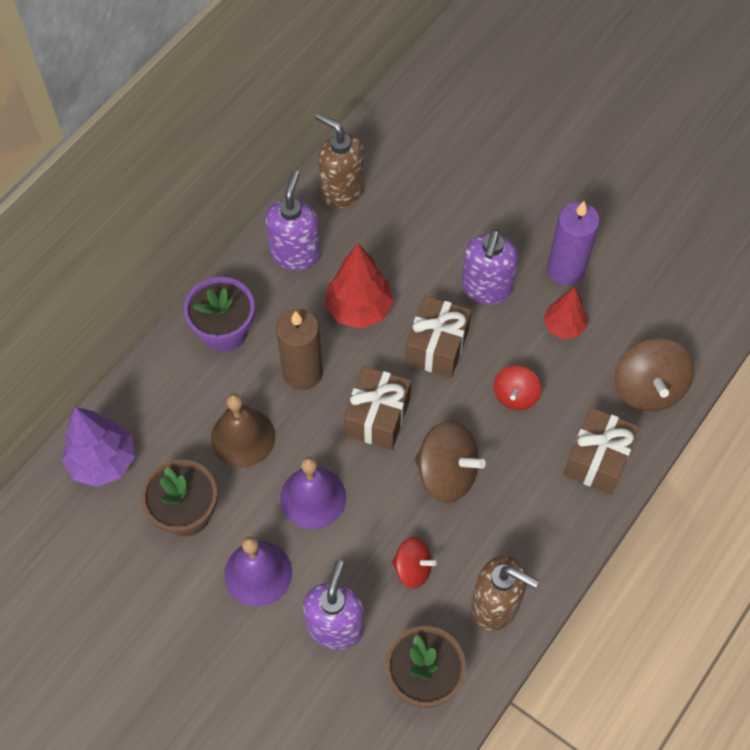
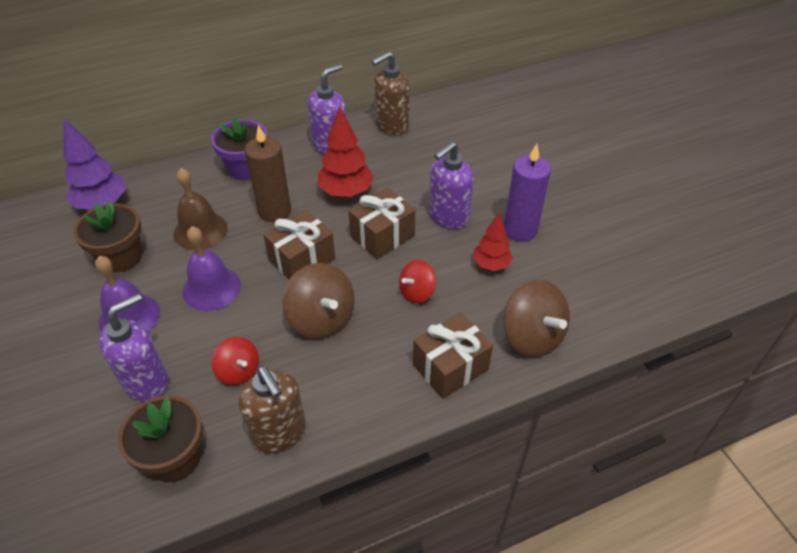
camera: 30 degrees right, 15 degrees down
brown soap dispenser [316,113,364,208] -> brown soap dispenser turned 105 degrees counterclockwise [371,51,410,135]
brown spinning top [614,338,694,412] -> brown spinning top turned 60 degrees counterclockwise [504,280,570,358]

